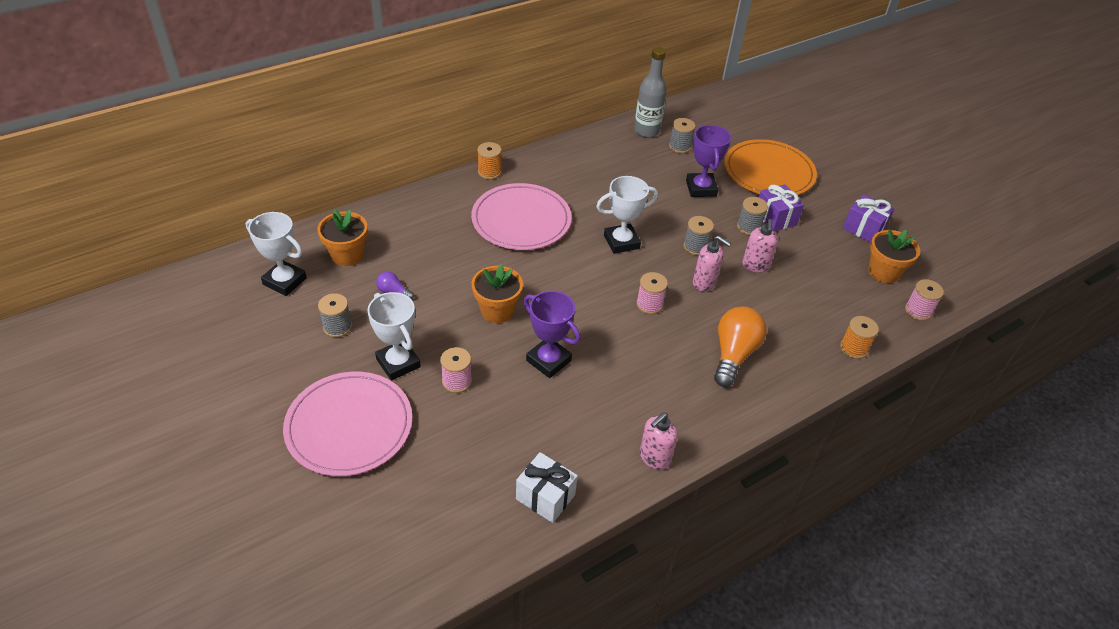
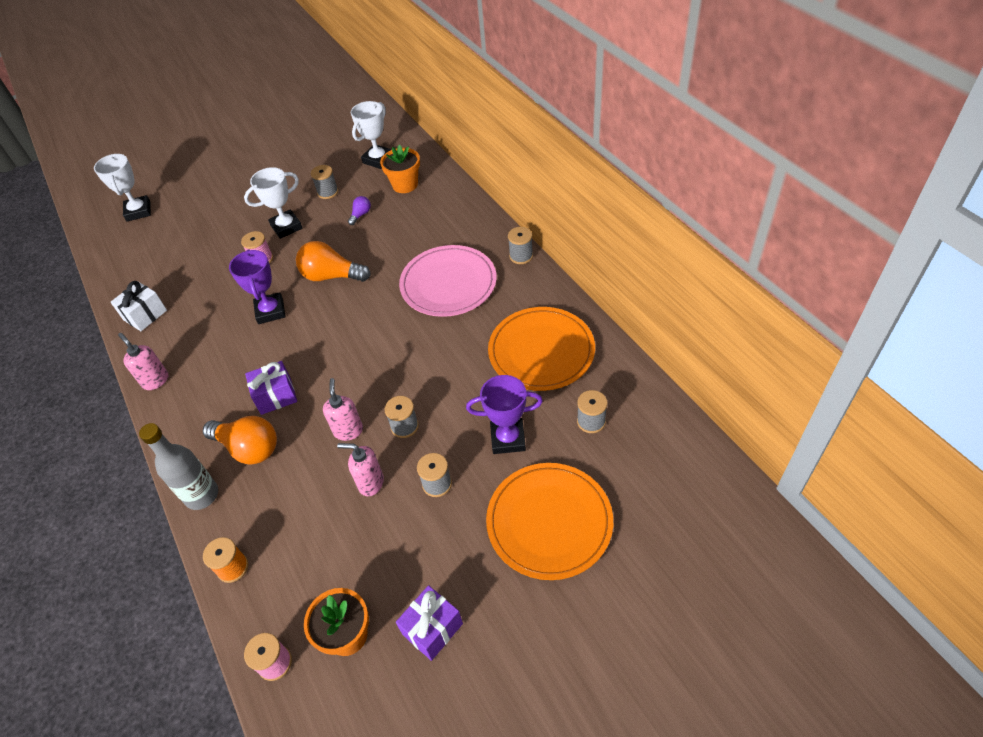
camera: 100 degrees right, 5 degrees up
pink plate [283,372,412,476] -> none
orange flower pot [472,264,523,323] -> orange light bulb [296,241,371,282]
orange spool [477,142,502,179] -> grey spool [508,227,533,264]
purple trophy [524,291,581,378] -> purple trophy turned 60 degrees counterclockwise [229,249,286,324]
white trophy [596,176,658,254] -> white trophy moved to [94,154,151,222]
grey bottle [634,47,667,138] -> grey bottle moved to [139,423,218,510]
pink spool [636,272,668,314] -> none
pink soap dispenser [693,236,731,291] -> pink soap dispenser turned 135 degrees clockwise [323,378,363,441]
purple gift [759,184,804,231] -> purple gift moved to [245,361,297,415]
none -> orange plate [488,307,595,391]

